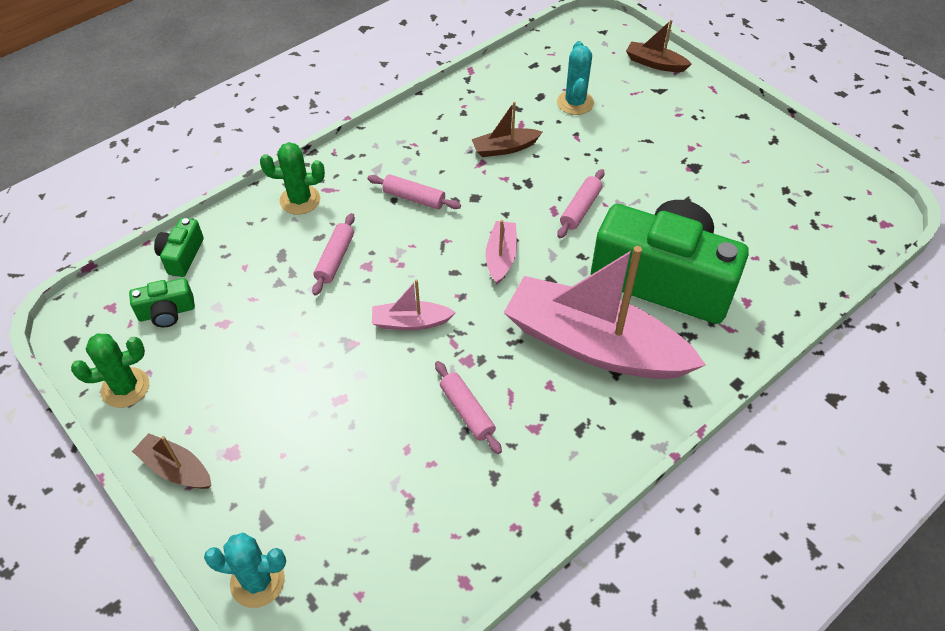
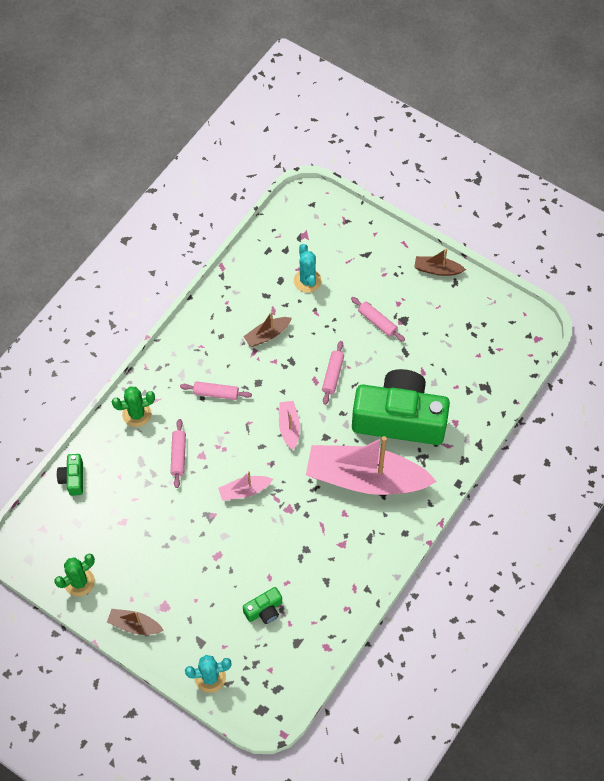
camera: 15 degrees left, 10 degrees up
green camera [129,278,195,327] -> green camera moved to [243,587,282,624]
pink rolling pin [435,361,502,454] -> pink rolling pin moved to [351,297,405,342]
brown boat [626,20,692,72] -> brown boat moved to [414,248,466,276]

